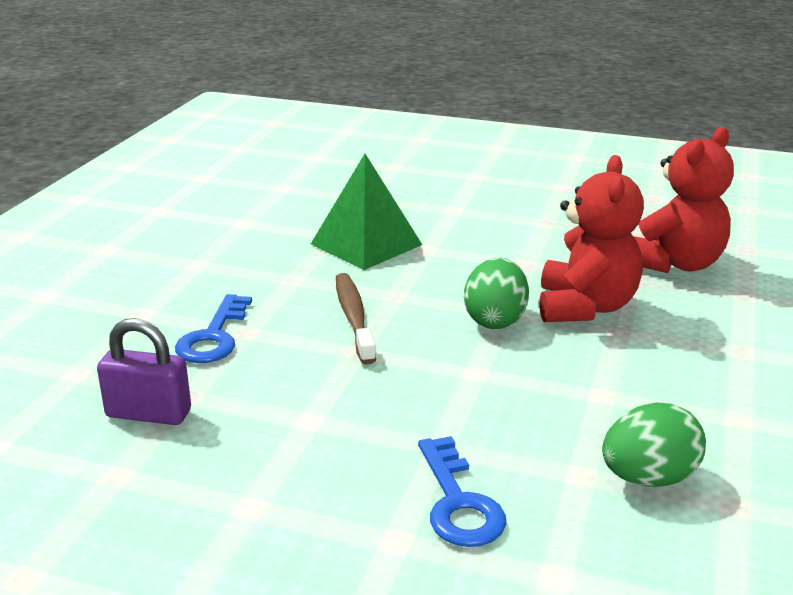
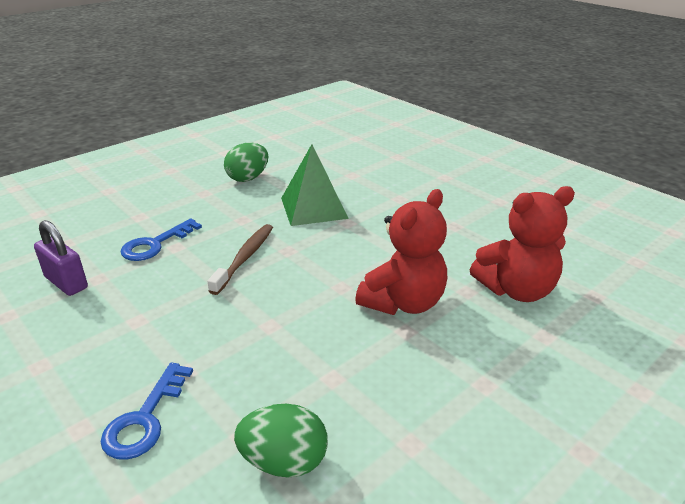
camera: 30 degrees right, 5 degrees up
green egg [464,258,529,329] -> green egg moved to [224,142,268,182]

